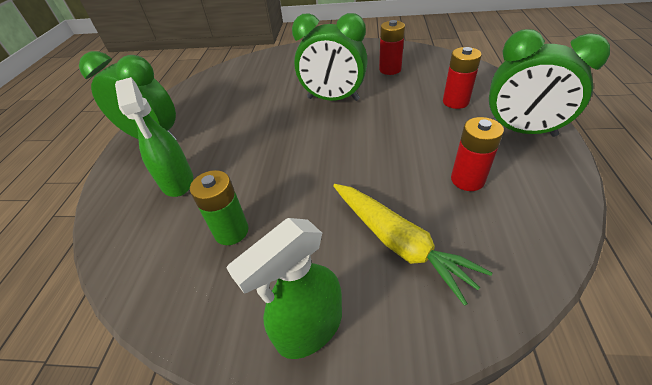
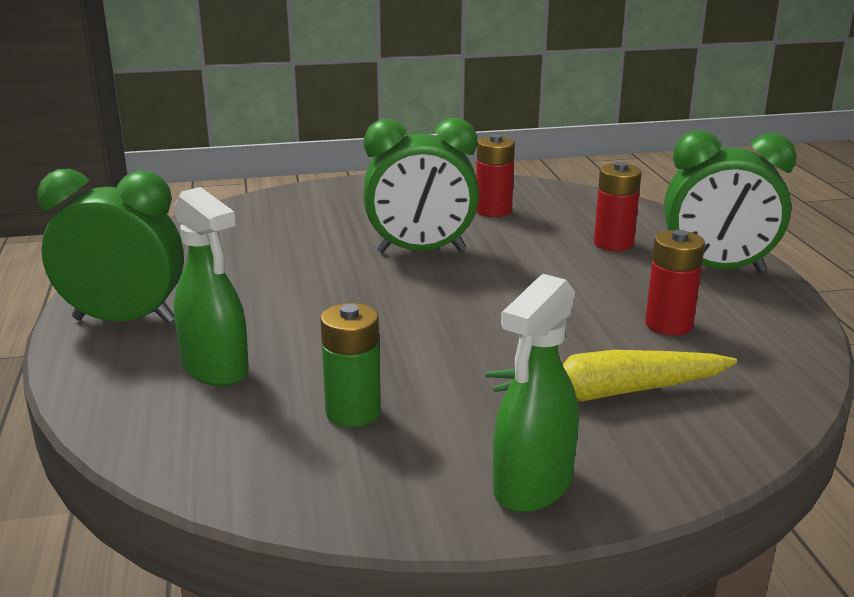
camera: 20 degrees left, 20 degrees down
yellow carrot [333,184,493,306] -> yellow carrot turned 135 degrees clockwise [486,350,737,402]

